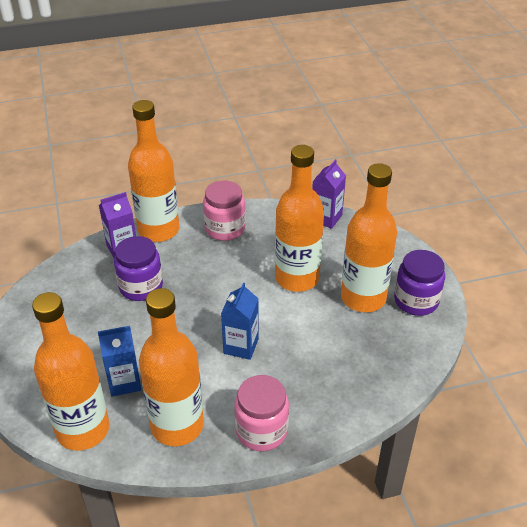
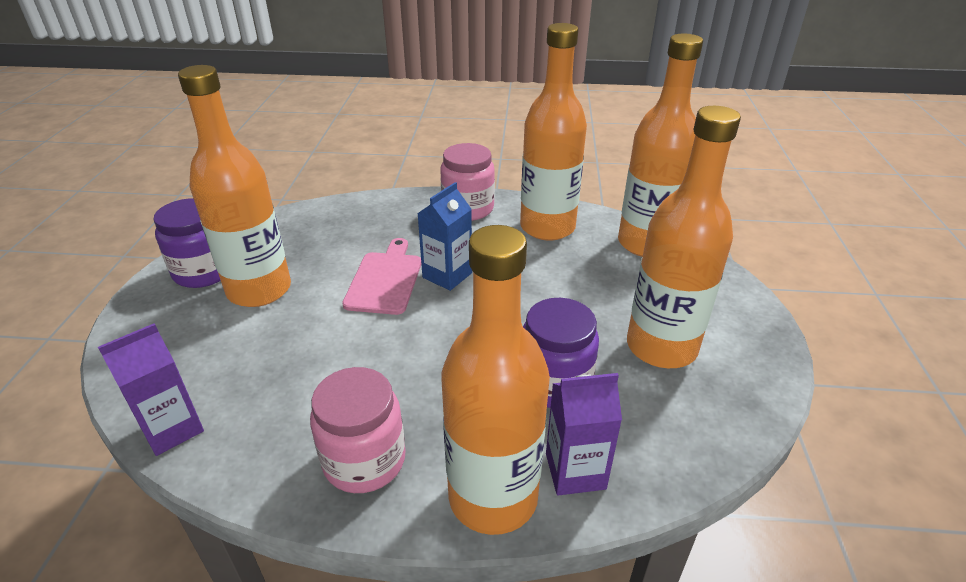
camera: 160 degrees left, 5 degrees down
blue carton [98,326,141,396] -> none
orange bottle [275,145,324,292] -> orange bottle moved to [627,106,741,368]
none -> pink cutting board [342,238,421,315]

